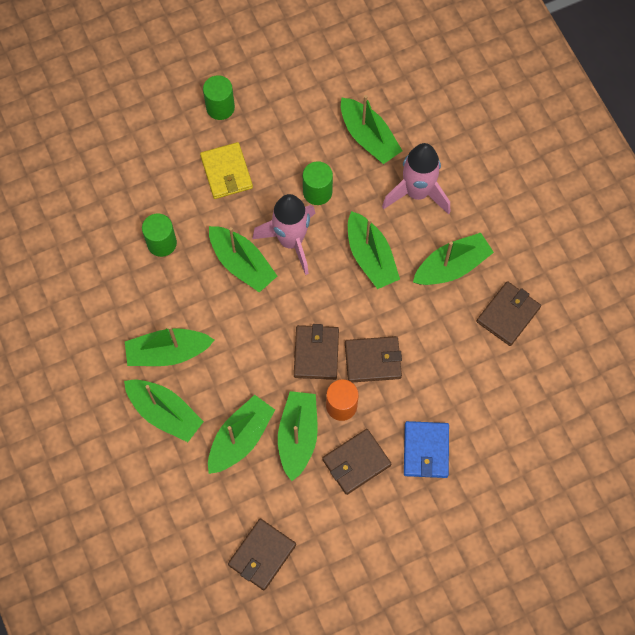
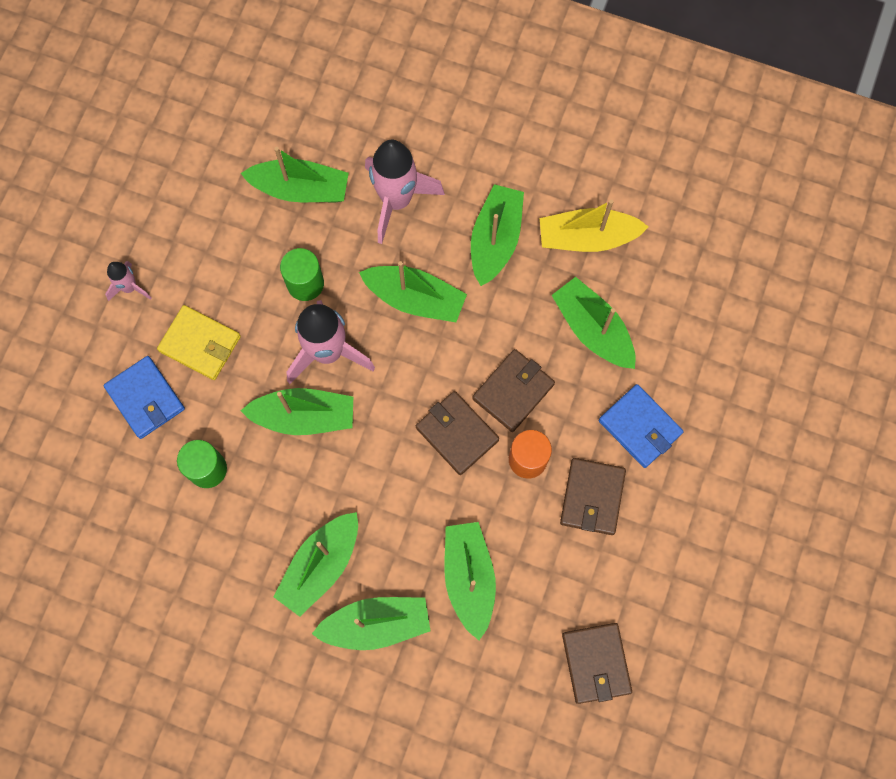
camera: 45 degrees left, 5 degrees up
green cylinder [203,75,235,120] -> pink rocket [105,261,152,301]
green boat [278,391,318,481] -> green boat moved to [552,277,636,369]
brown wallet [476,281,541,346] -> yellow boat [540,199,648,252]
none -> blue wallet [104,356,185,439]

